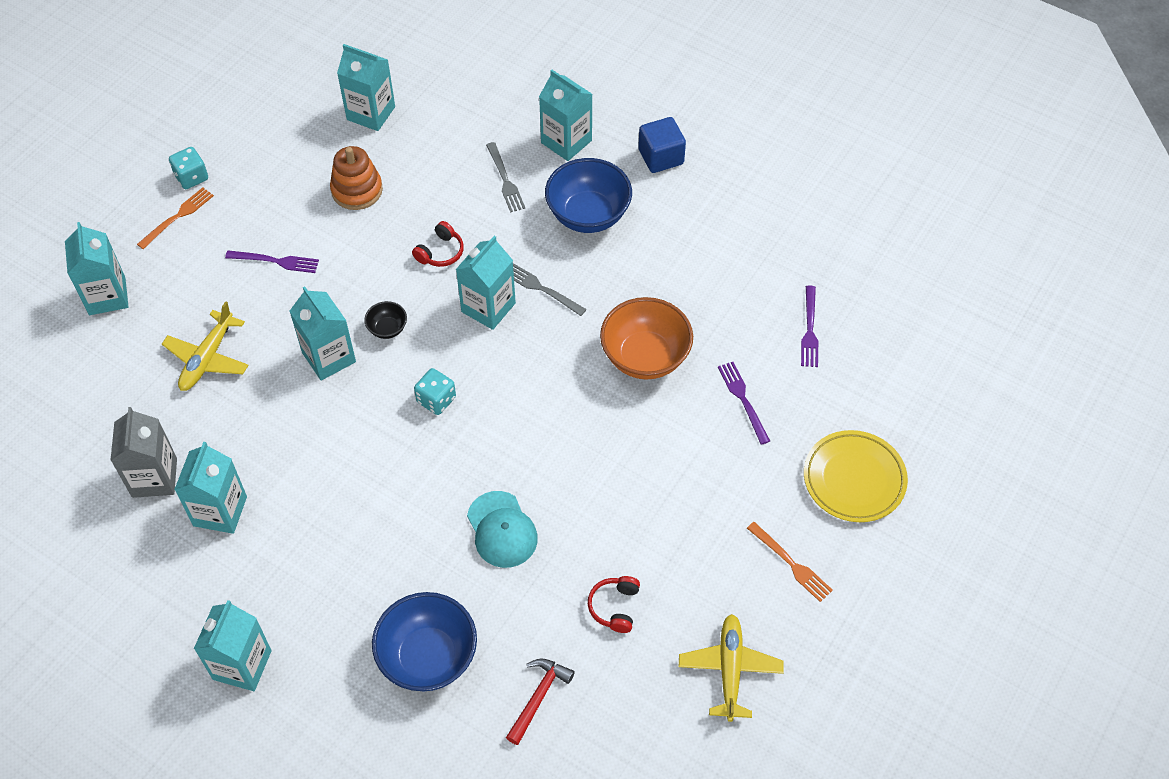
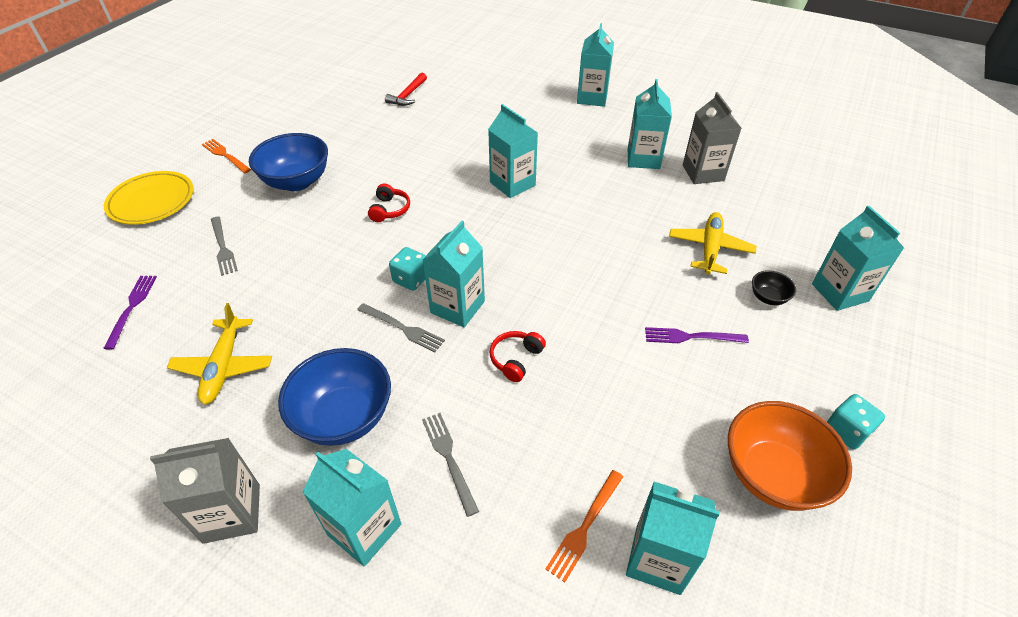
camera: 175 degrees right, 10 degrees down
orange fork [137,187,214,249] -> orange fork moved to [545,470,623,582]
turquoise carton [290,287,356,380] -> turquoise carton moved to [488,104,538,198]
orange stacking toy [330,146,383,210] -> none
black bowl [364,301,407,339] -> black bowl moved to [752,270,796,305]
blue bowl [372,592,477,691] -> blue bowl moved to [249,133,328,191]
turquoise dice [414,368,456,415] -> turquoise dice moved to [389,247,426,291]
turquoise cap [467,491,538,568] -> none
red headphones [588,576,640,633] -> red headphones moved to [368,183,410,222]
orange bowl [600,297,693,380] -> orange bowl moved to [728,401,852,511]
blue cube [638,117,686,173] -> grey carton [150,438,260,544]
yellow plane [679,614,784,722] -> yellow plane moved to [167,303,272,404]
purple fork [718,362,770,445] -> grey fork [211,217,238,276]

